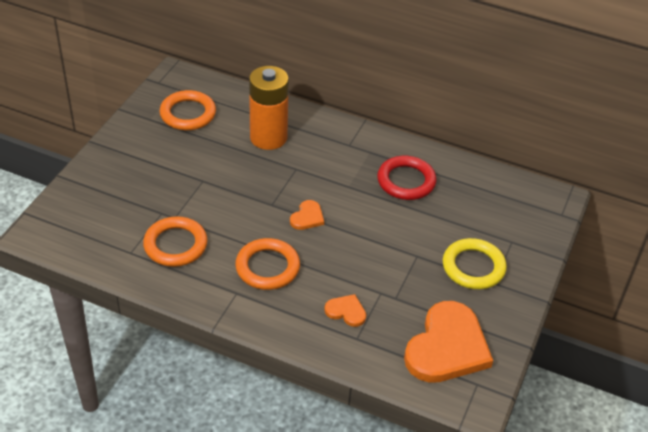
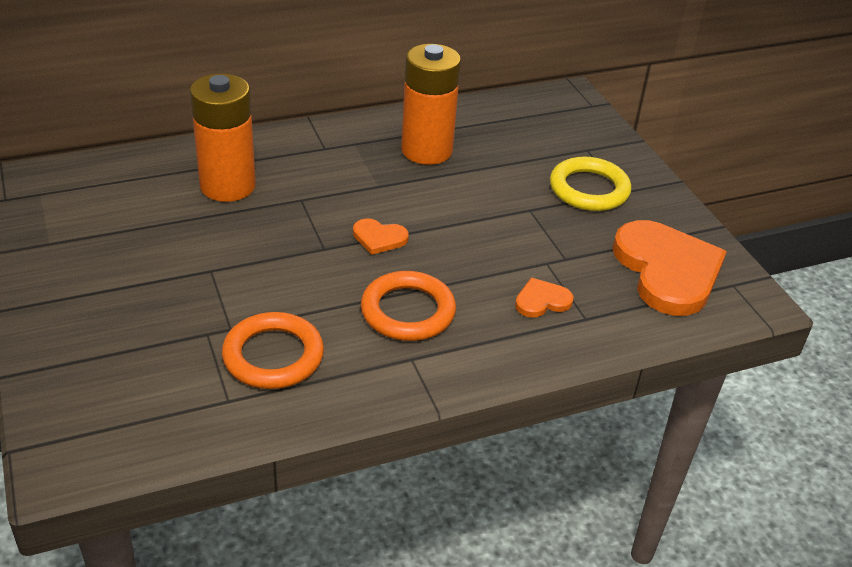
camera: 45 degrees left, 5 degrees down
orange ring [160,90,216,130] -> none
orange heart [290,200,324,230] -> orange heart turned 120 degrees clockwise [353,218,409,255]
red ring [377,156,437,200] -> orange battery [401,44,461,165]

